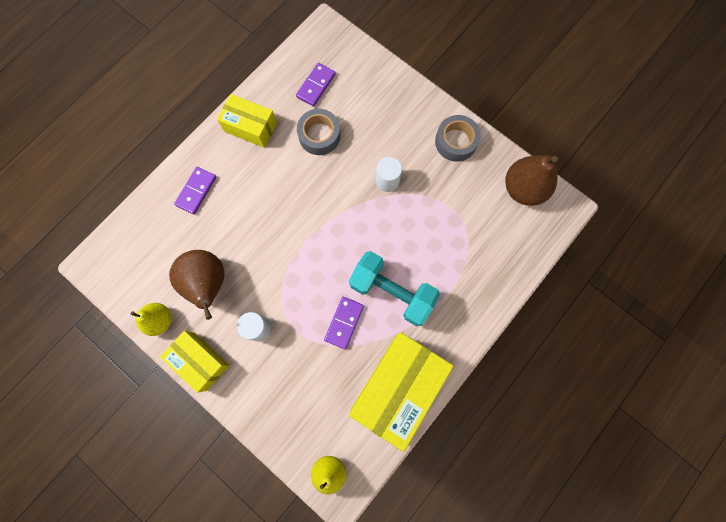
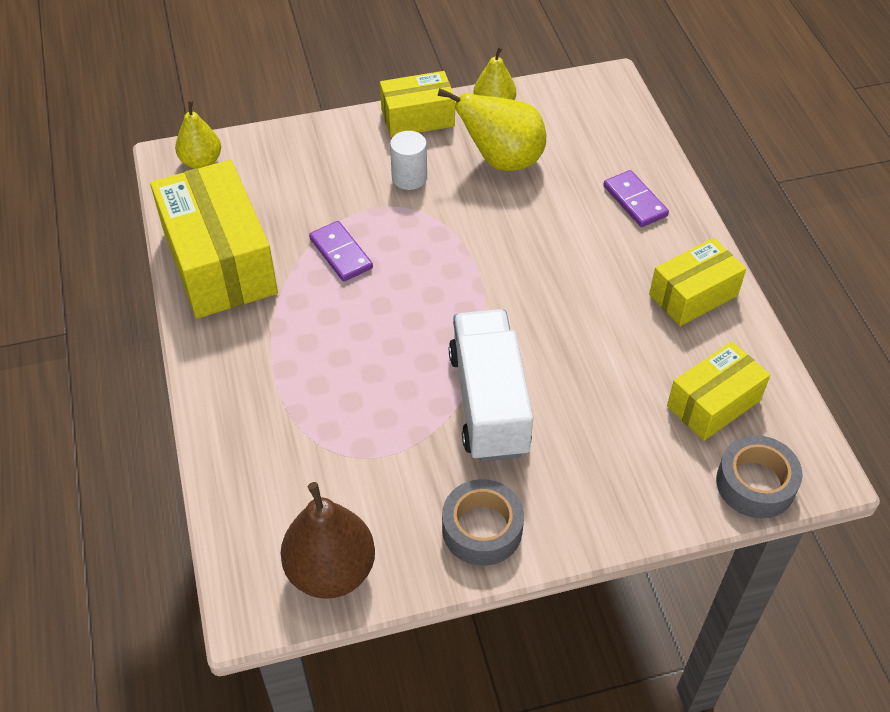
camera: 125 degrees right, 25 degrees down
brown pear [169,250,225,320] -> yellow pear [438,88,546,171]
purple domino [296,63,336,107] -> yellow box [667,341,770,441]
grey tape [297,109,341,155] -> grey tape moved to [716,435,803,519]
turquoise dumbbell [349,251,440,326] -> none
white cylinder [376,157,402,192] -> white truck [449,309,533,462]

